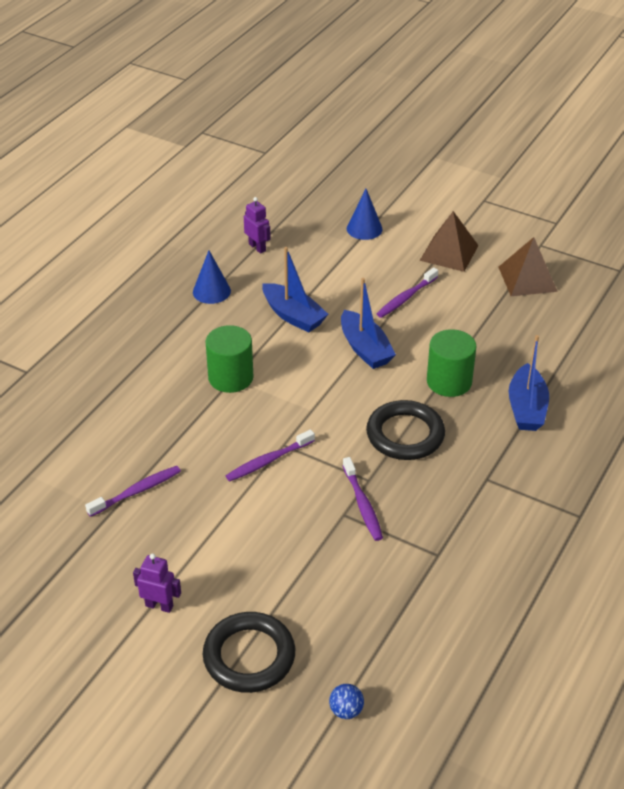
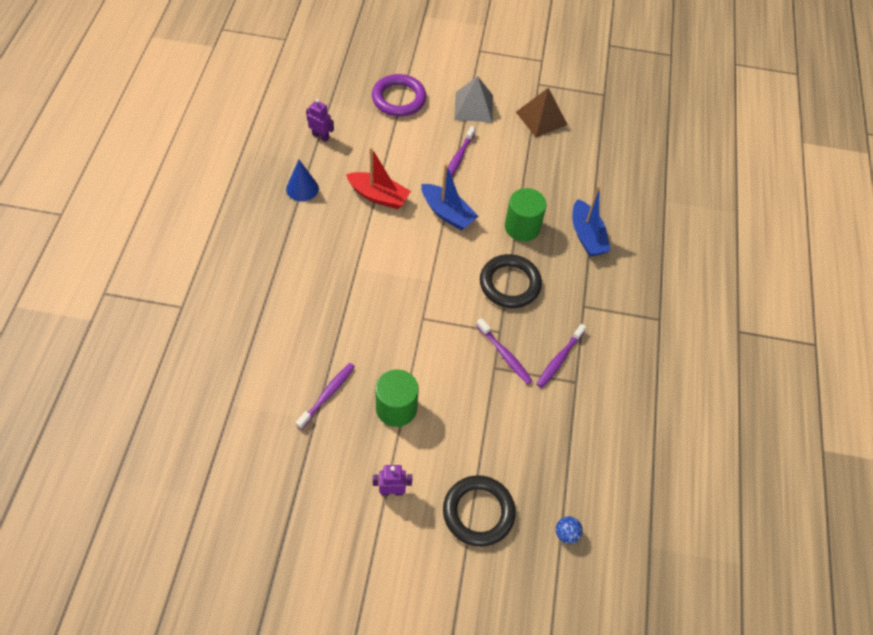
camera: 25 degrees left, 15 degrees up
green cylinder [206,325,254,393] -> green cylinder moved to [376,370,419,427]
purple toothbrush [226,429,315,482] -> purple toothbrush moved to [537,324,586,388]
blue boat [262,247,328,333] -> red boat [346,147,411,209]
blue cone [347,189,383,240] -> purple ring [372,74,426,117]
brown pyramid [420,211,479,272] -> grey pyramid [454,76,493,123]

